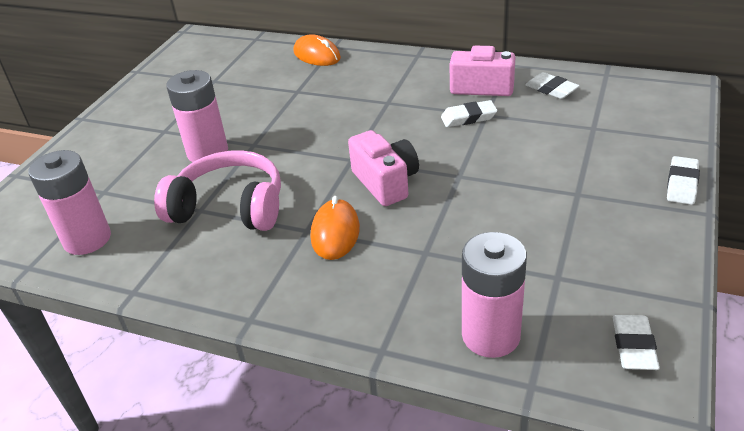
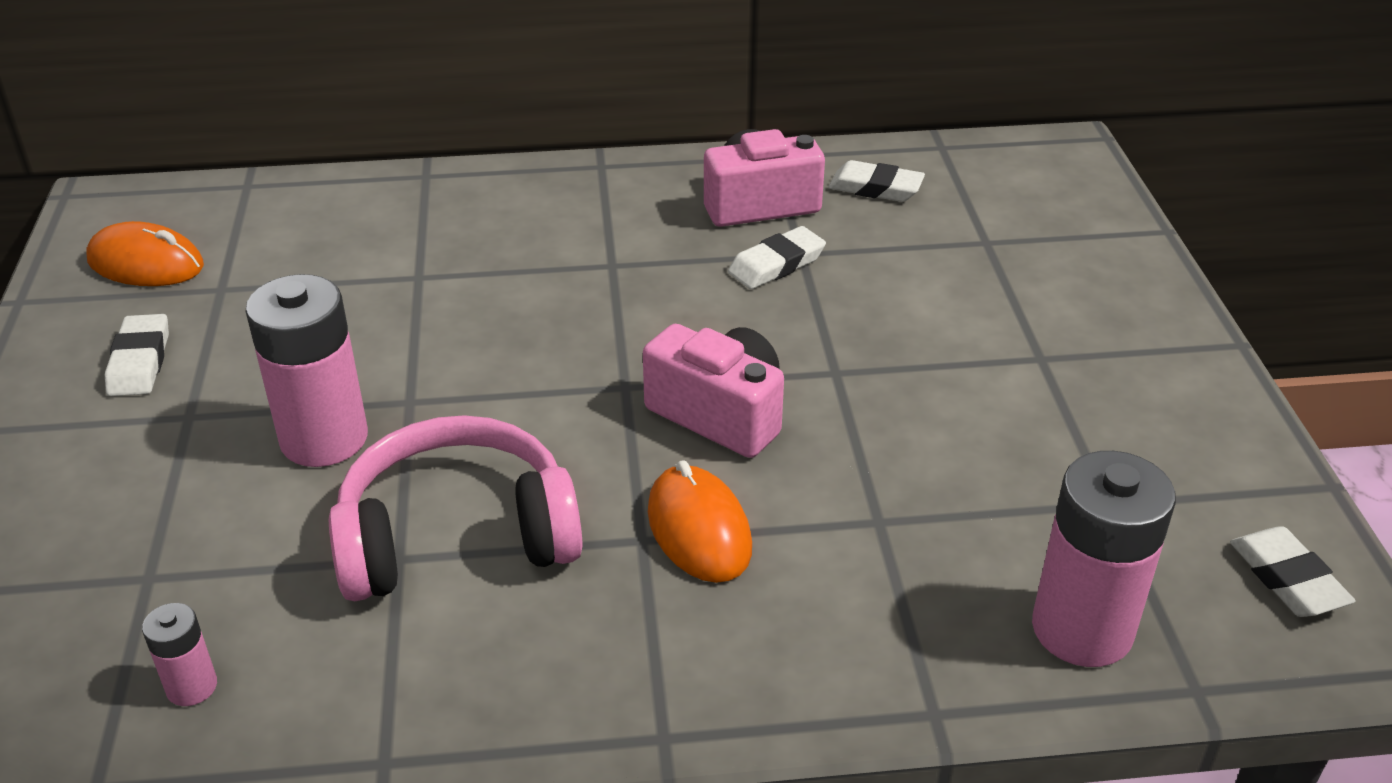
camera: 30 degrees left, 0 degrees up
pink battery [28,150,111,255] -> pink battery [142,603,217,706], size x0.48
orange mouse [294,34,341,66] -> orange mouse moved to [86,221,204,286]
white eraser [667,156,700,205] -> white eraser moved to [105,314,169,396]

